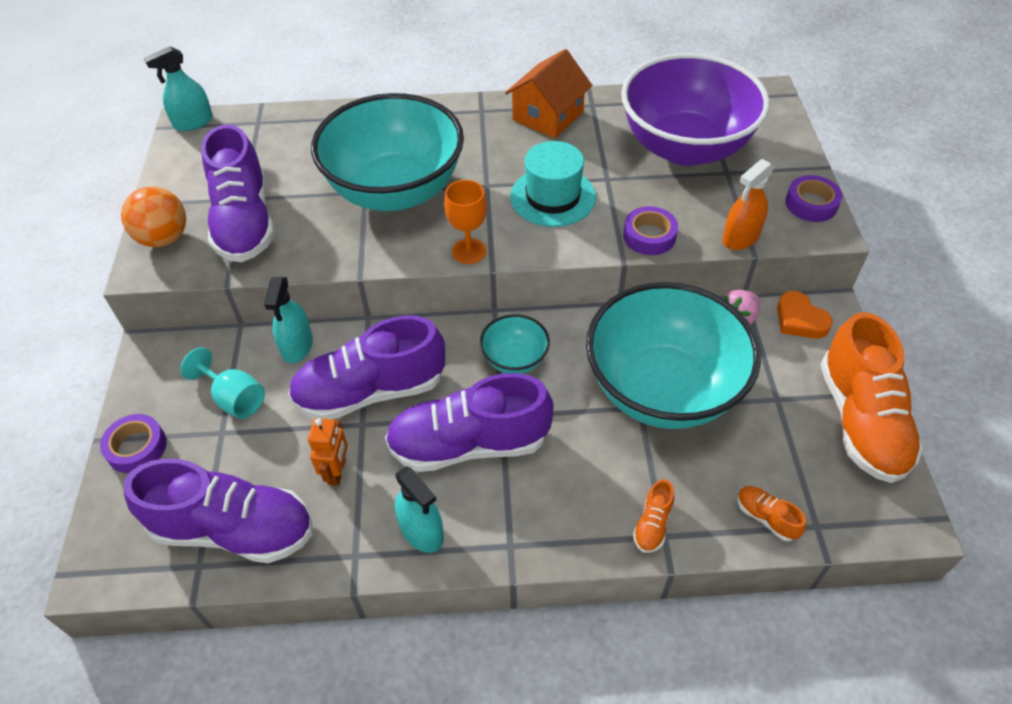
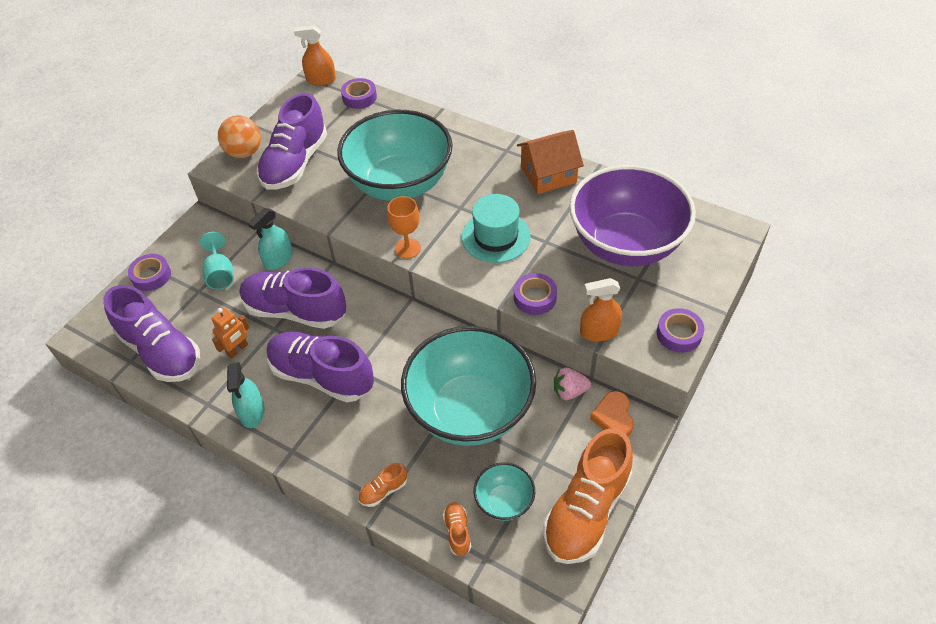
camera: 35 degrees right, 0 degrees up
turquoise spray bottle [144,46,213,131] -> orange spray bottle [294,26,336,86]
turquoise bowl [480,314,550,374] -> turquoise bowl moved to [474,463,535,521]
none -> purple tape [341,78,377,109]

